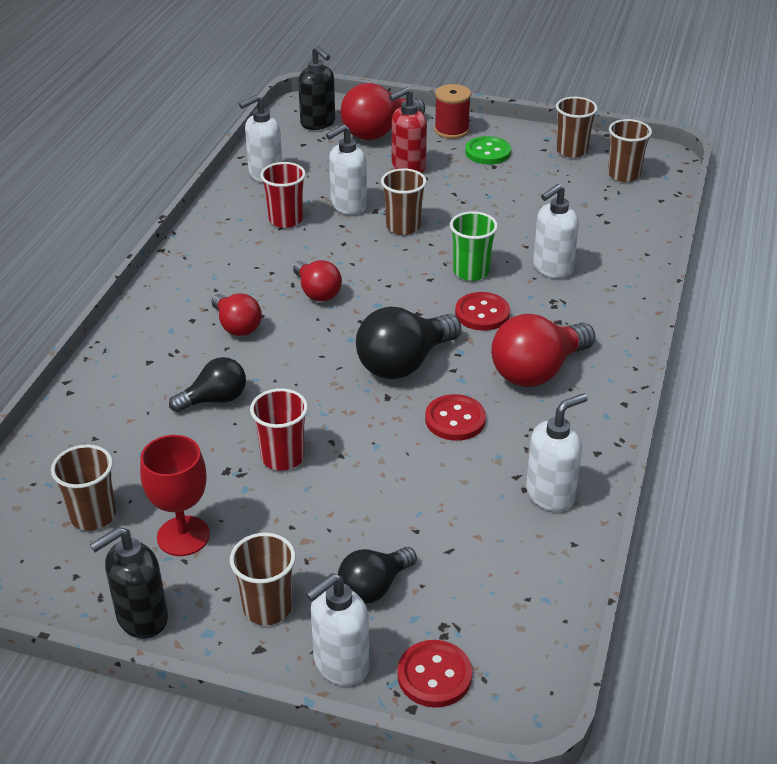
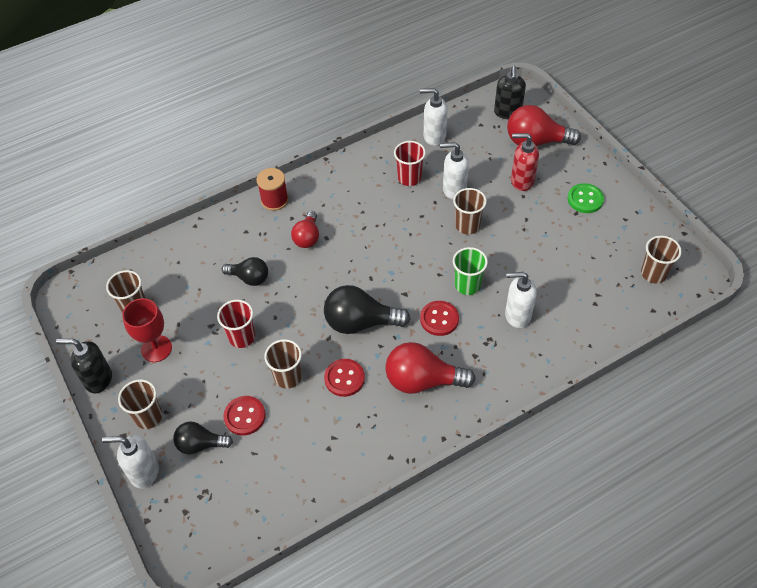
camera: 45 degrees right, 15 degrees up
red light bulb [293,260,342,301] -> none
red button [397,640,472,708] -> red button moved to [223,396,266,436]
red spool [434,84,471,139] -> red spool moved to [256,168,289,211]
white soap dispenser [526,393,588,511] -> none
brown cup [556,97,598,158] -> brown cup moved to [264,339,302,389]

